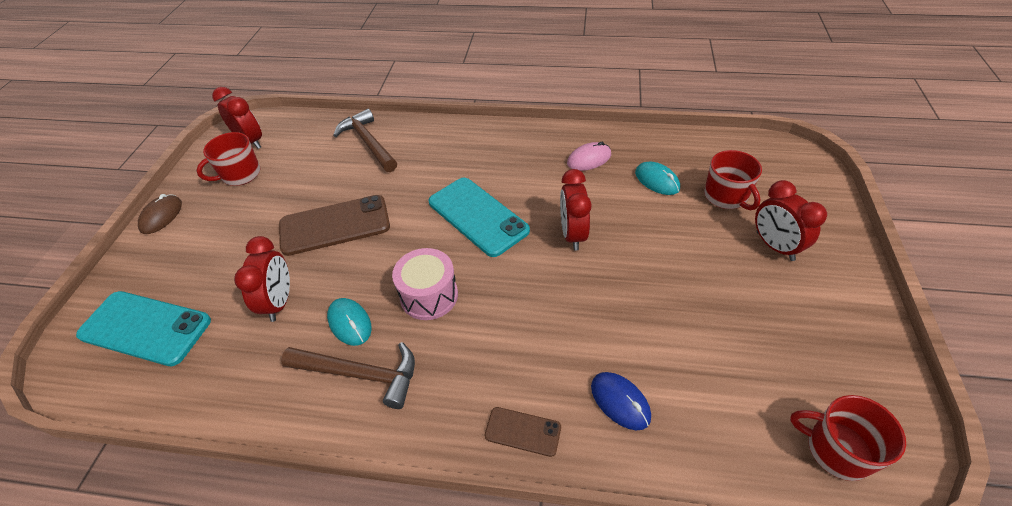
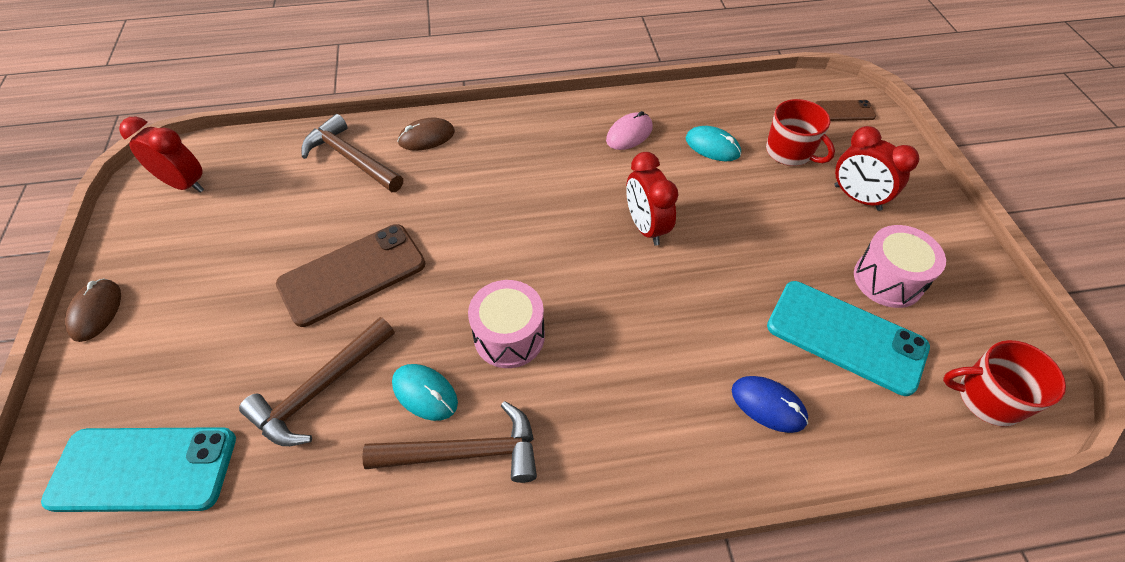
camera: 20 degrees left, 5 degrees up
red mug [196,132,260,186] -> none
red clock [234,236,290,322] -> brown hammer [239,317,395,446]
turquoise phone [429,178,530,257] -> turquoise phone moved to [767,281,930,396]
brown phone [485,407,561,457] -> brown phone moved to [815,100,876,121]
none -> brown mouse [397,118,455,151]
none -> pink drum [854,225,946,308]

